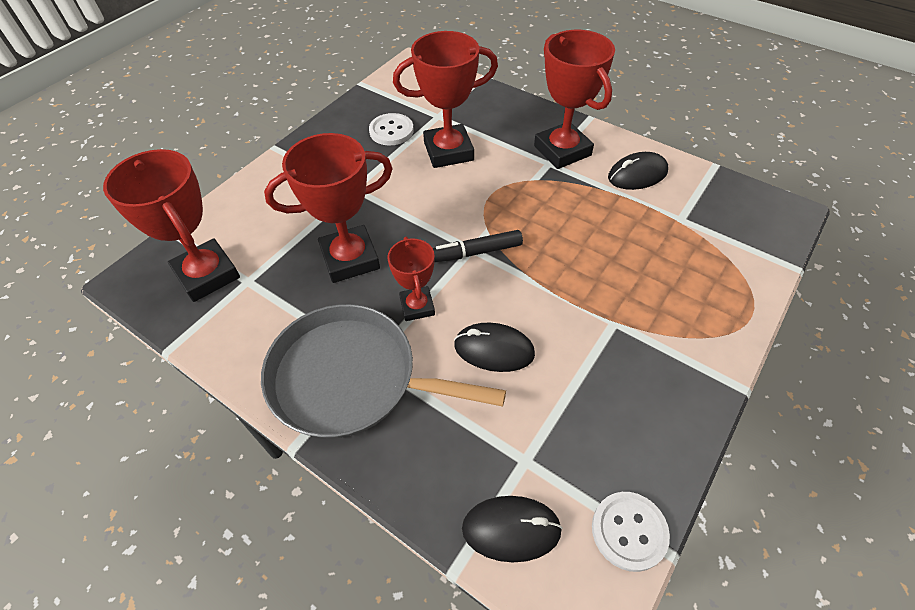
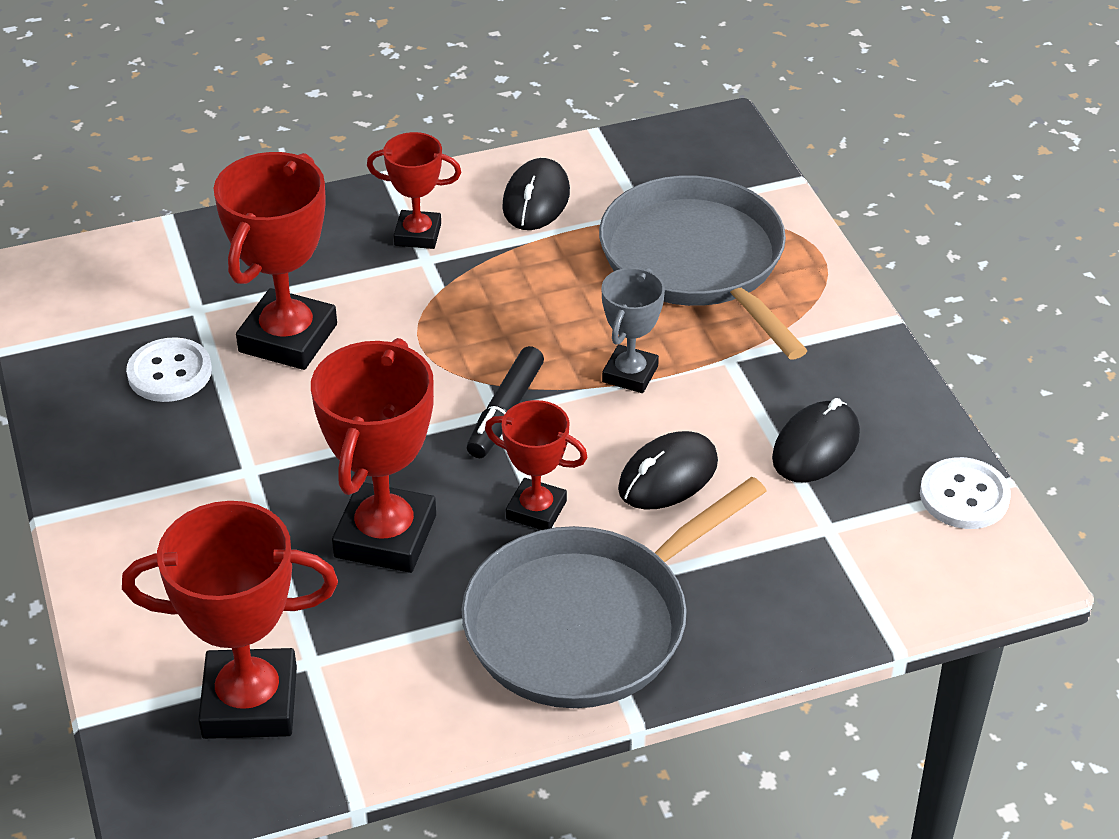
camera: 55 degrees left, 10 degrees down
black mouse [462,496,563,562] -> black mouse moved to [772,398,860,482]
red trophy [534,30,615,169] -> red trophy [367,132,461,249], size x0.58
none -> grey pan [599,175,808,359]
none -> grey trophy [602,268,665,393]

